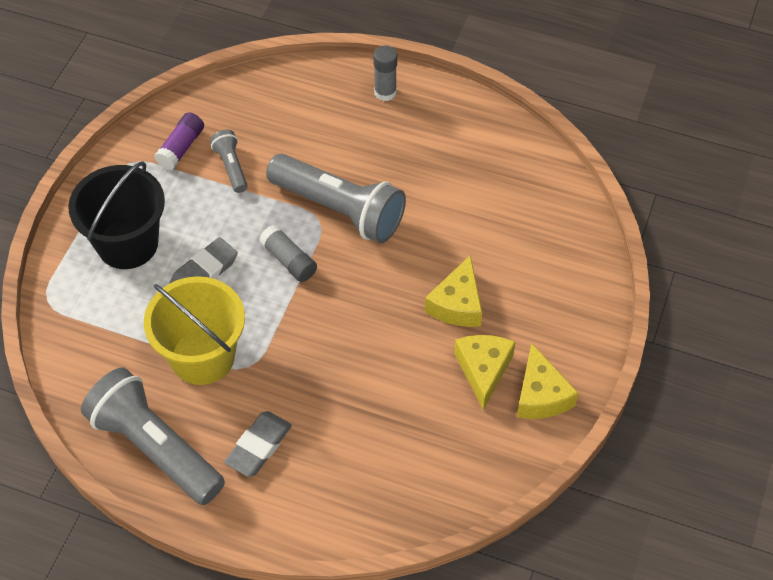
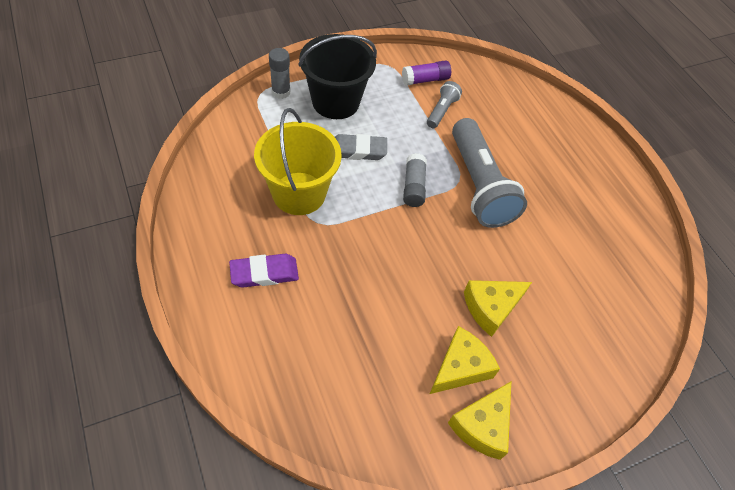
camera: 40 degrees right, 0 degrees up
grey flashlight [81,367,225,505] -> none
grey eraser [224,411,292,477] -> purple eraser [229,254,299,288]
grey glue stick [373,45,397,101] -> grey glue stick moved to [269,48,291,99]

